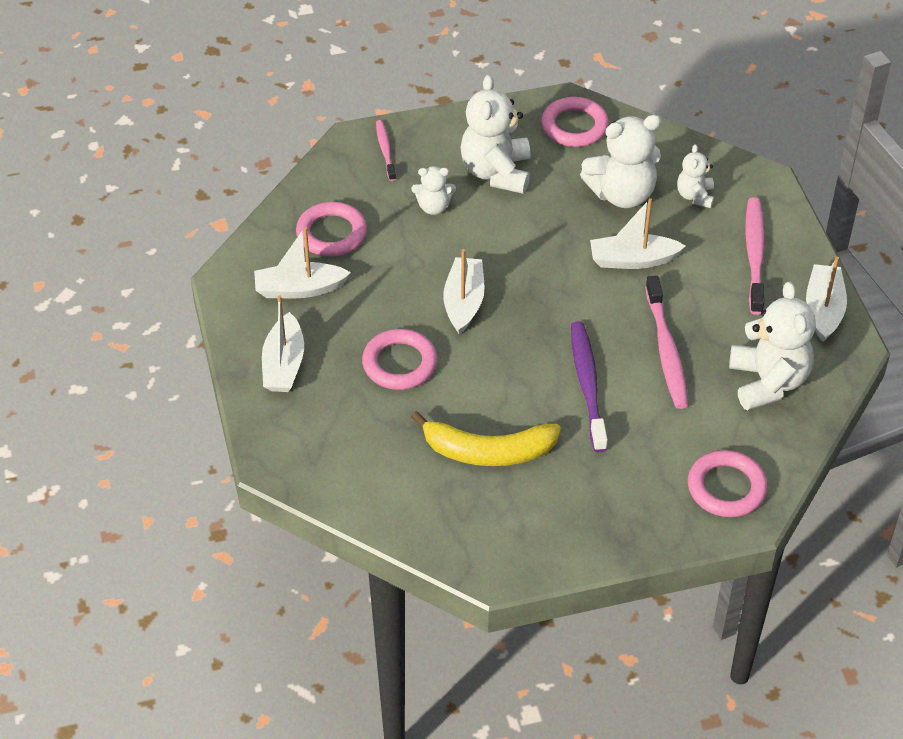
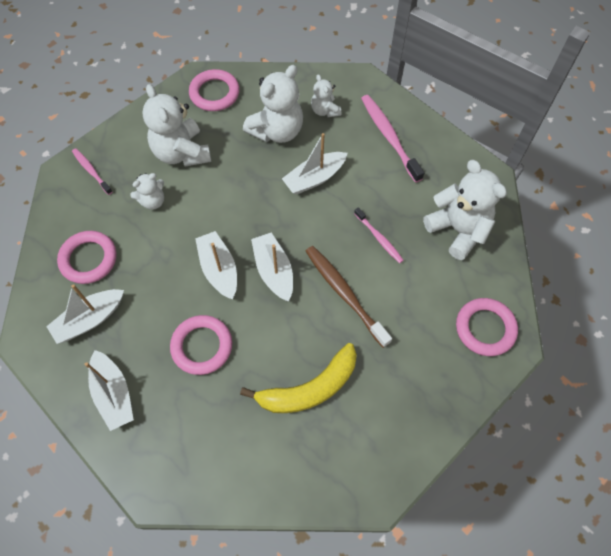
camera: 30 degrees left, 15 degrees up
purple toothbrush [571,321,608,452] -> brown toothbrush [306,246,392,348]
pink toothbrush [645,276,688,409] -> pink toothbrush [354,207,404,263], size x0.58
white boat [806,257,847,342] -> white boat moved to [251,233,293,302]

